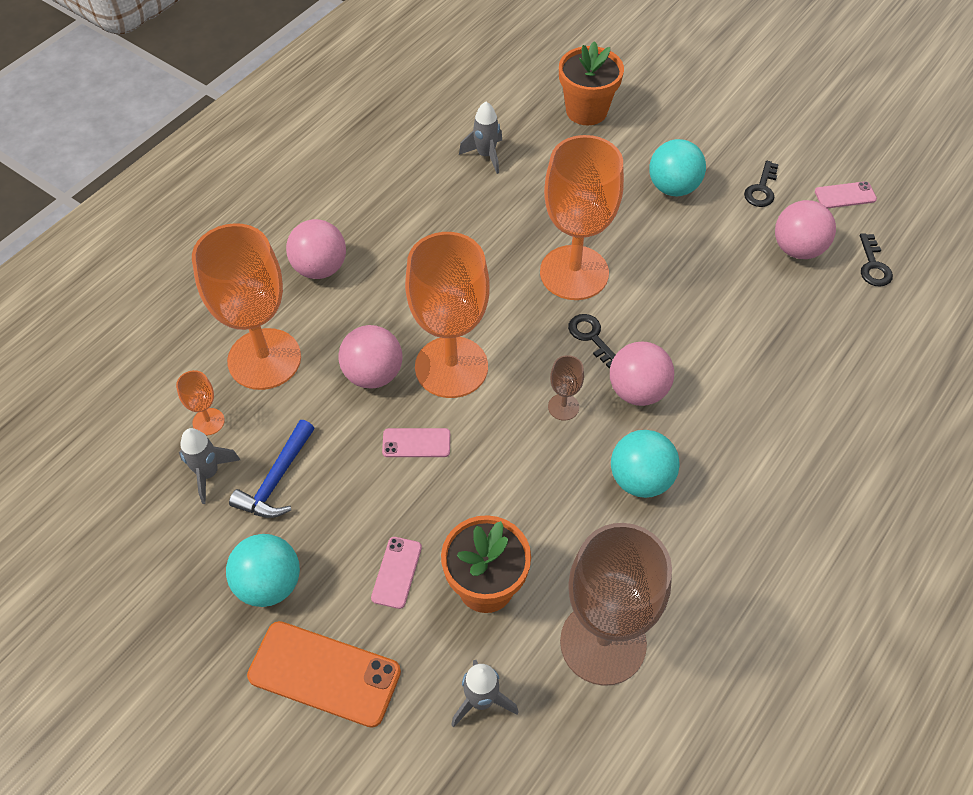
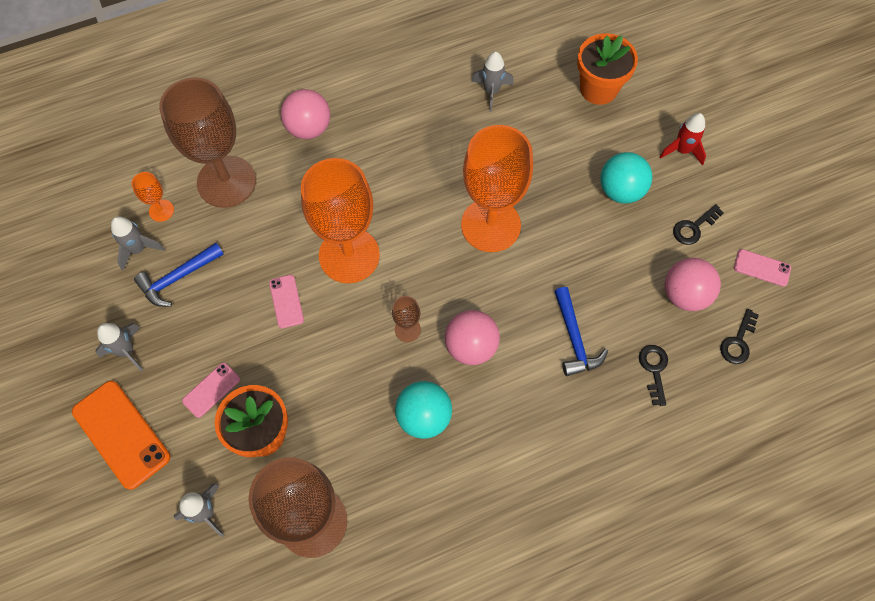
camera: 30 degrees right, 10 degrees up
orange goblet [192,223,301,390] -> brown goblet [159,77,256,208]
turquoise ball [226,534,300,607] -> grey rocket [96,323,143,372]
pink ball [338,325,403,389] -> none
pink phone [382,428,450,457] -> pink phone turned 45 degrees clockwise [269,275,304,328]
black key [568,314,615,368] -> black key moved to [639,345,668,406]
none -> blue hammer [554,287,608,376]
none -> red rocket [660,113,706,165]

